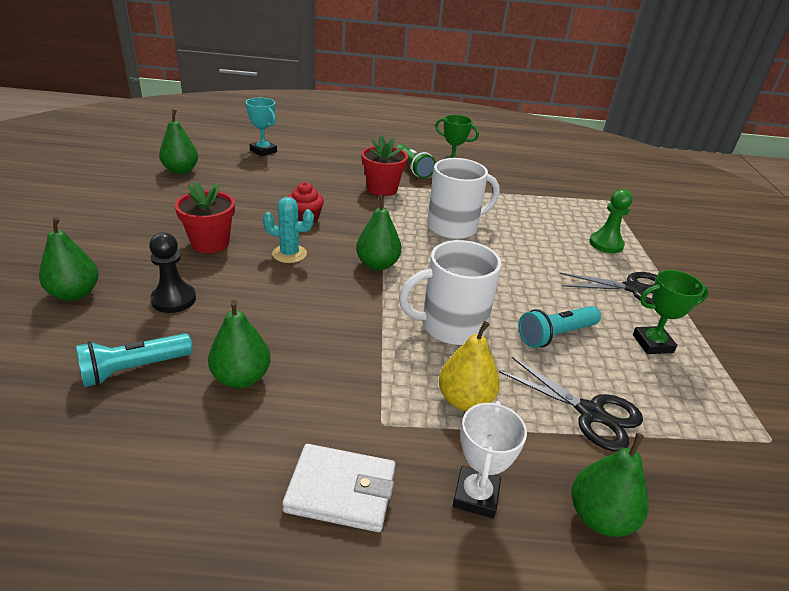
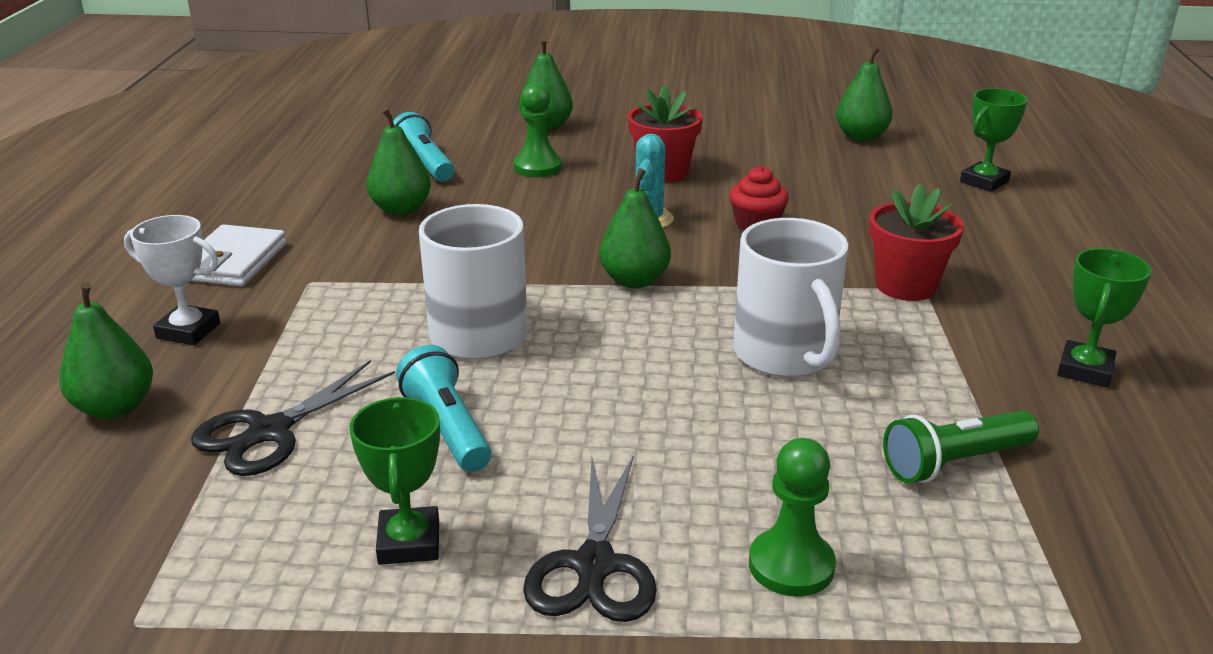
camera: 95 degrees right, 5 degrees down
black pawn [149,233,196,313] -> green pawn [514,83,562,177]
turquoise trophy [246,98,277,157] -> green trophy [960,88,1028,192]
green flashlight [396,144,436,178] -> green flashlight moved to [883,411,1039,483]
yellow pear [439,321,500,411] -> none

